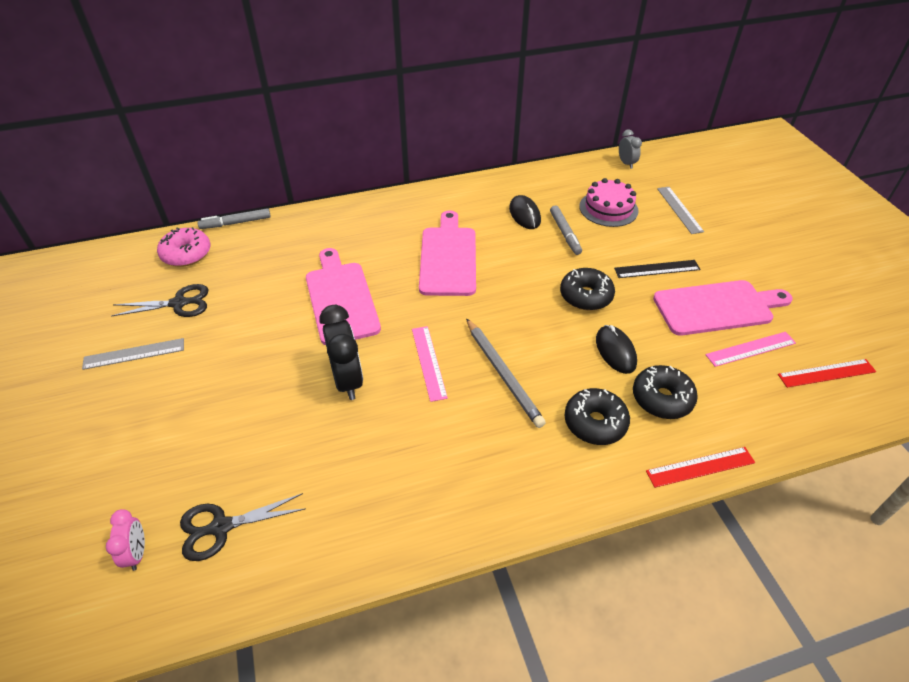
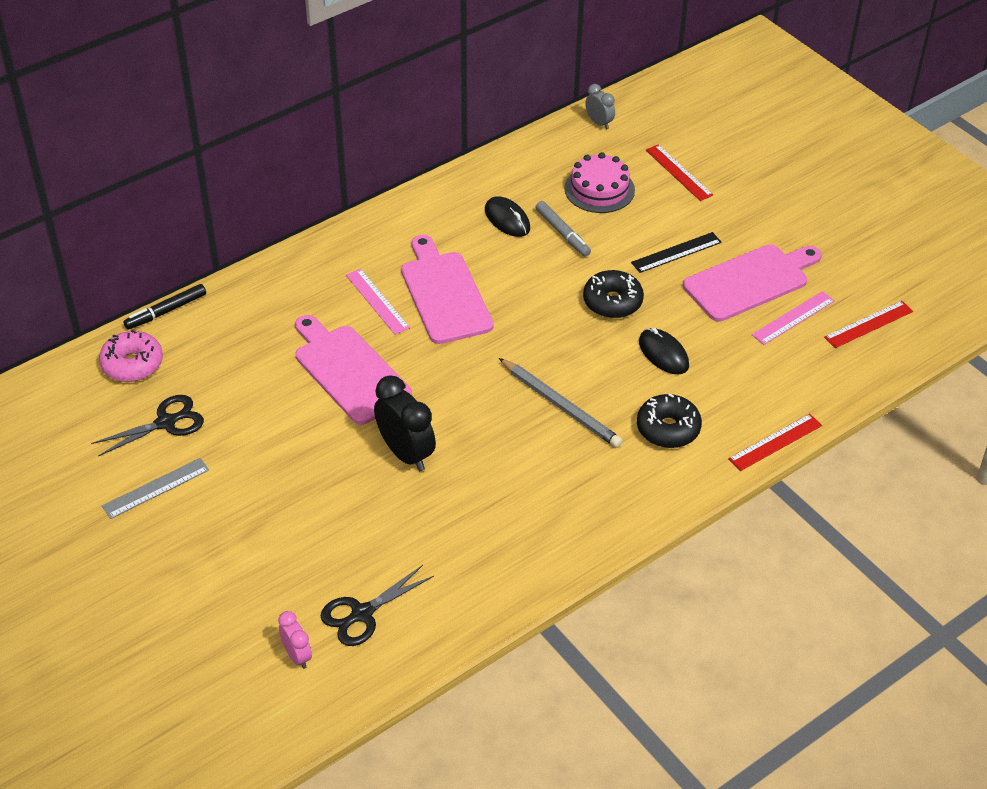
camera: 20 degrees left, 0 degrees up
grey marker [198,208,271,229] -> black marker [123,284,206,330]
pink ruler [412,326,448,402] -> pink ruler moved to [346,269,410,335]
black donut [633,365,698,419] -> none
grey ruler [657,187,704,234] -> red ruler [646,144,713,201]

